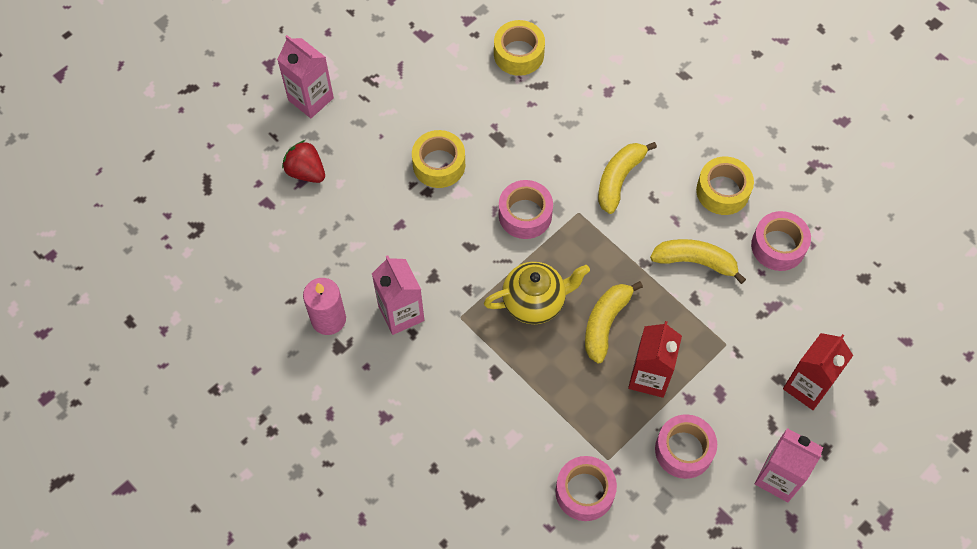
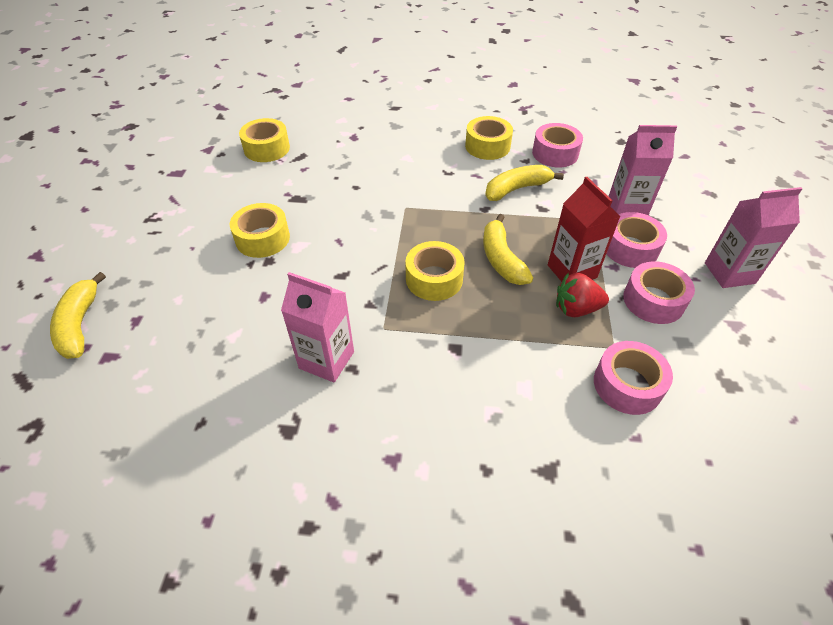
camera: 40 degrees left, 15 degrees down
pink carton [277,35,334,118] -> pink carton moved to [608,125,677,215]
red strawberry [282,140,325,183] -> red strawberry moved to [556,273,609,317]
pink candle [303,278,346,335] -> none
yellow teapot [484,262,590,324] -> yellow tape [405,241,465,301]
pink tape [499,180,553,239] -> pink tape moved to [606,212,667,268]
yellow banana [598,142,657,214] -> yellow banana moved to [50,272,106,359]
red carton [783,333,853,410] -> none

